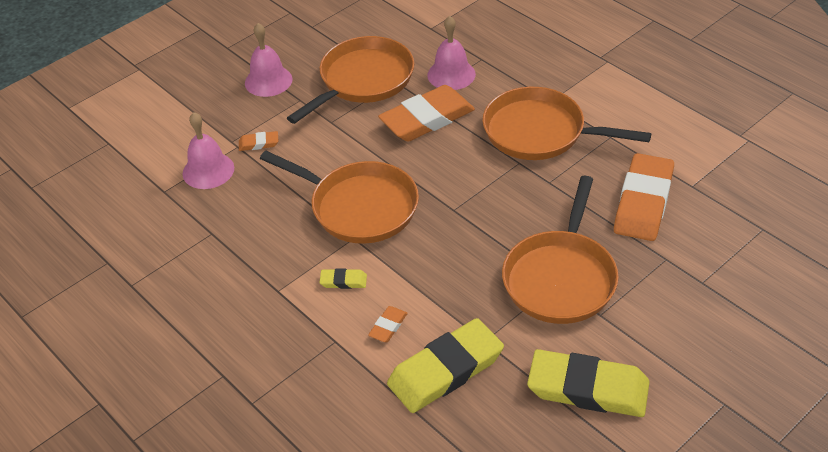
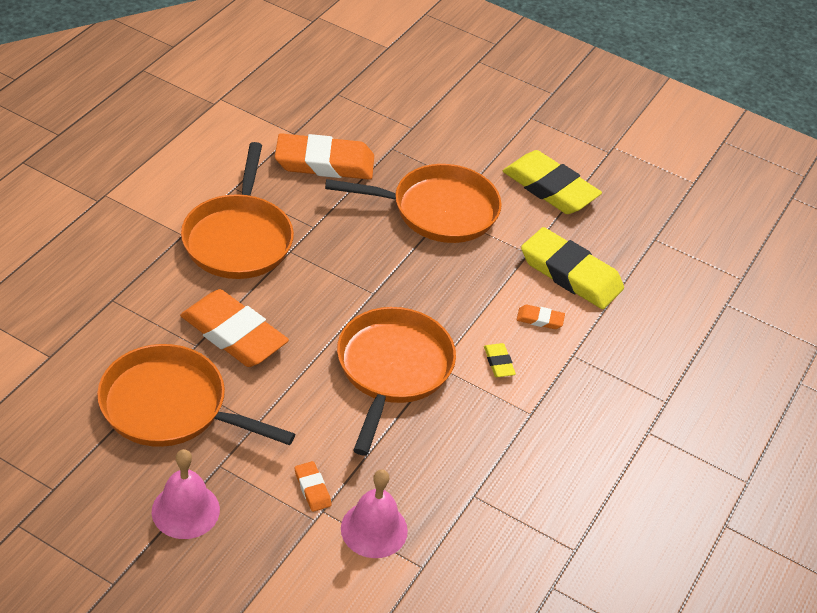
camera: 115 degrees left, 0 degrees up
pink bell [427,16,476,90] -> none
yellow eraser [527,349,650,417] -> yellow eraser turned 45 degrees counterclockwise [503,150,602,214]

